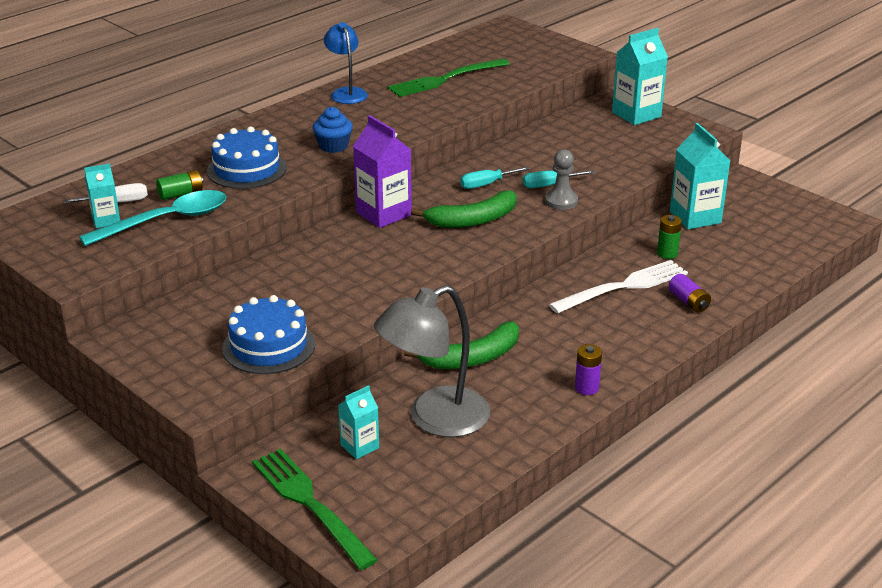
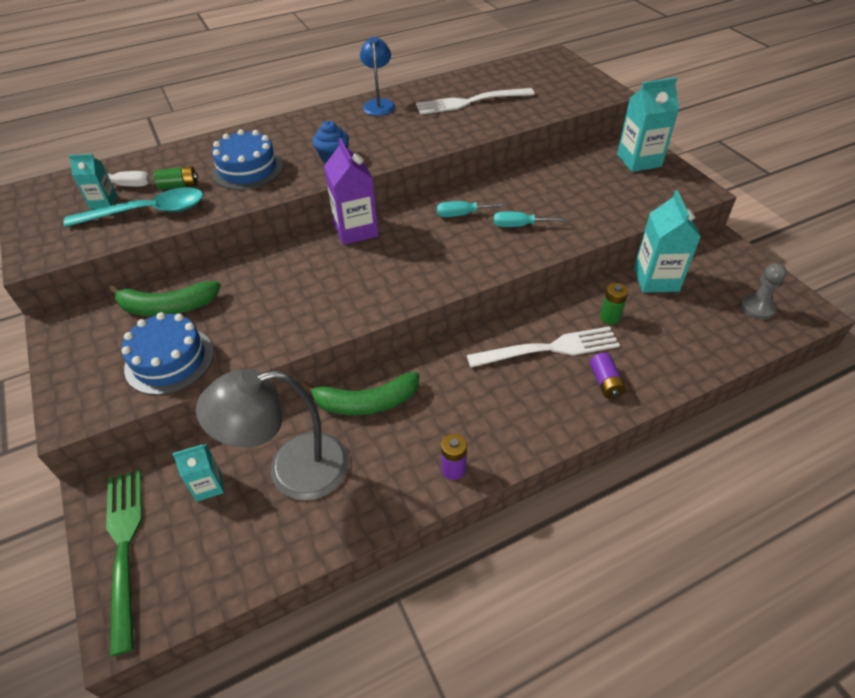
camera: 20 degrees right, 15 degrees up
green fork [388,59,510,97] -> white fork [416,88,535,115]
green banana [411,190,517,228] -> green banana moved to [108,281,221,316]
grey pawn [545,149,578,210] -> grey pawn moved to [740,263,787,320]

